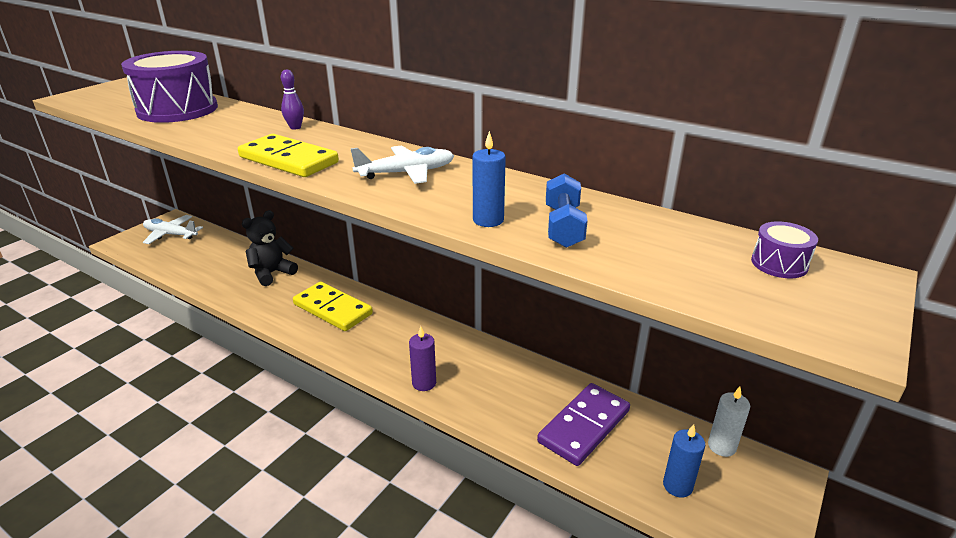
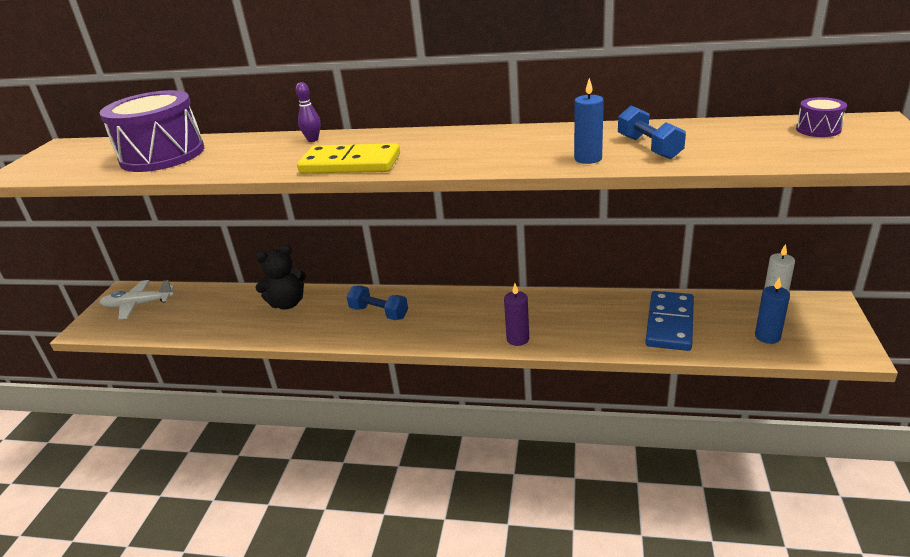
camera: 20 degrees left, 0 degrees up
black teddy bear [242,210,298,286] -> black teddy bear turned 135 degrees counterclockwise [255,245,306,310]
yellow domino [293,282,373,331] -> blue dumbbell [346,285,408,320]
white plane [351,145,454,184] -> none
purple domino [537,383,630,466] -> blue domino [645,291,694,351]

